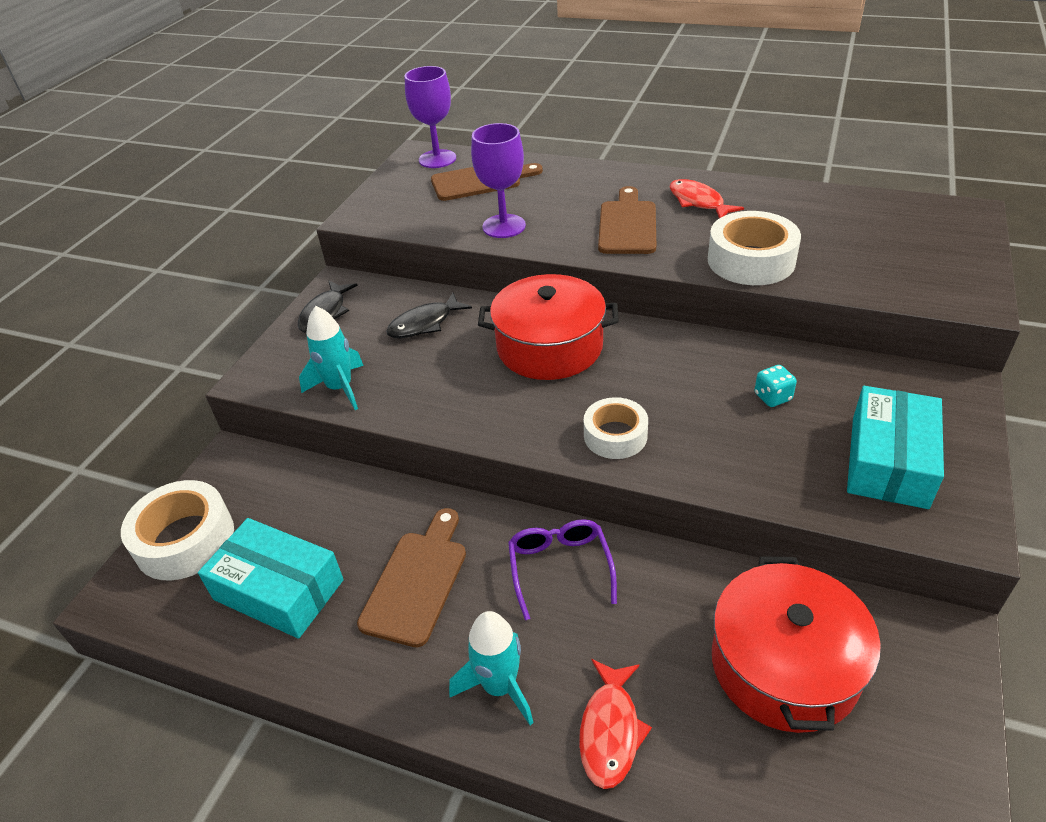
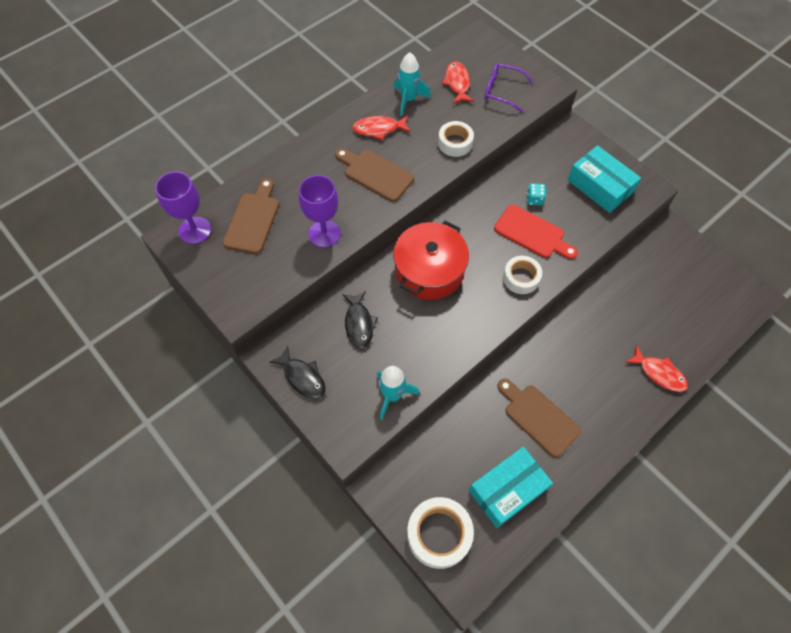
camera: 65 degrees left, 20 degrees up
turquoise rocket [449,611,533,725] -> turquoise rocket moved to [394,52,431,116]
purple glasses [508,519,617,620] -> purple glasses moved to [484,63,533,113]
white tape [708,211,801,285] -> white tape [438,121,474,157], size x0.65
red pot [712,557,881,733] -> none
none -> red fish [442,61,474,104]
none -> red cutting board [494,205,578,259]

